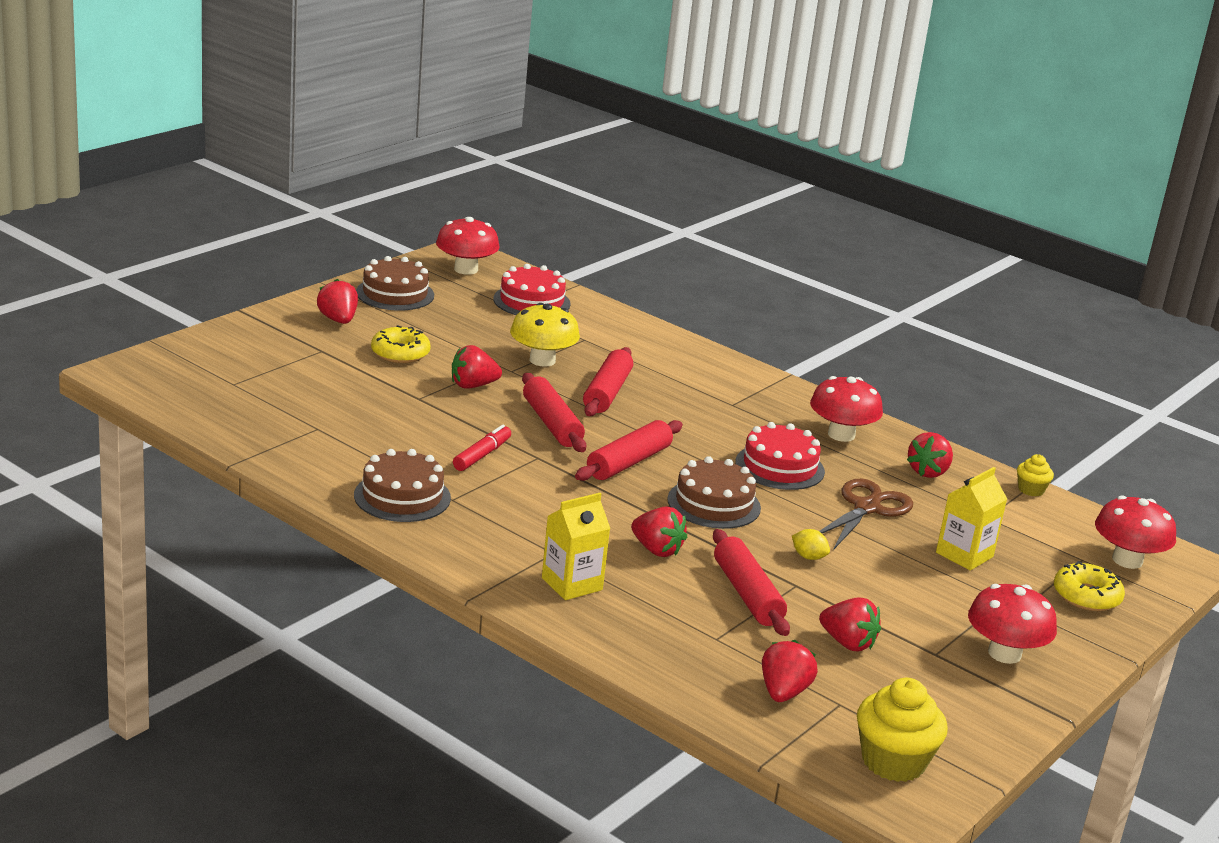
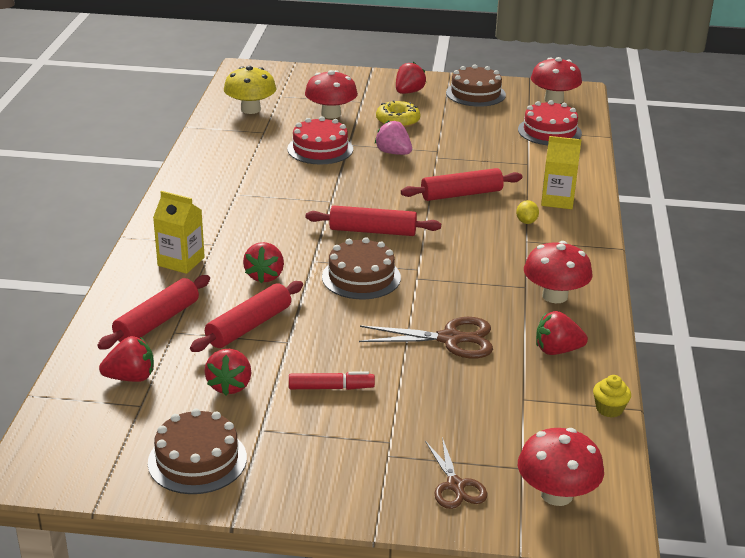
camera: 60 degrees right, 5 degrees up
brown cake [354,449,451,522] -> brown cake moved to [148,409,247,494]
red strawberry [452,345,502,389] -> pink strawberry [375,120,412,155]
red marker [453,425,511,471] -> red marker moved to [289,371,375,390]
yellow mushroom [510,303,580,367] -> yellow mushroom moved to [224,66,276,114]
red rolling pin [522,373,586,452] -> red rolling pin moved to [97,275,210,350]
red cake [735,422,825,490] -> red cake moved to [287,117,353,165]
yellow lemon [792,529,830,560] -> yellow lemon moved to [516,200,539,224]
yellow cupcake [857,678,948,782] -> none
yellow carton [936,467,1007,570] -> yellow carton moved to [541,136,582,209]
red mushroom [968,584,1057,664] -> red mushroom moved to [305,70,358,119]
yellow donut [1054,561,1125,611] -> brown scissors [425,437,487,509]

